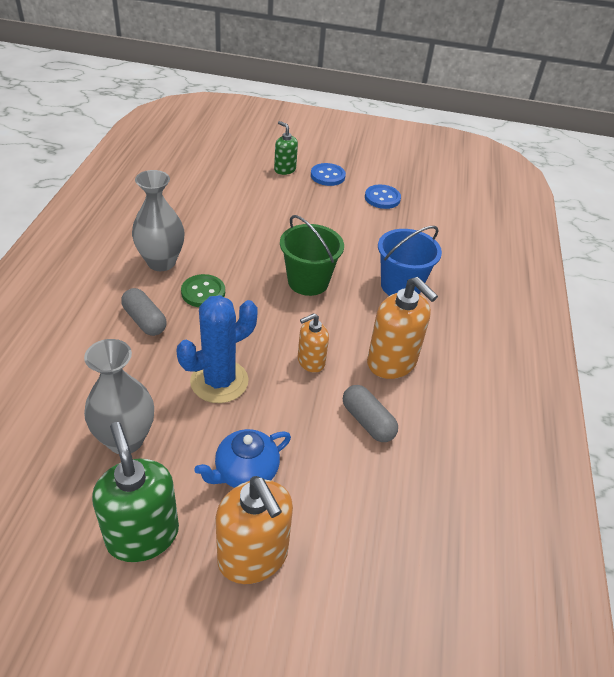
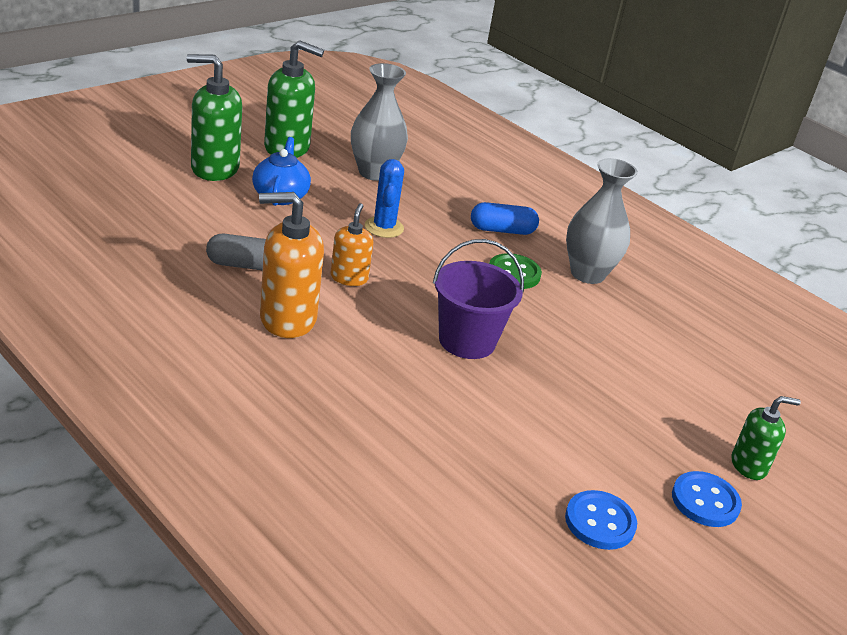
camera: 125 degrees right, 10 degrees down
grey capsule [121,288,167,336] -> blue capsule [471,202,539,235]
blue cactus [176,295,258,403] -> blue cactus [365,159,404,238], size x0.66
orange soap dispenser [215,476,293,584] -> green soap dispenser [187,54,242,181]
green bucket [280,215,344,296] -> purple bucket [433,239,524,359]
blue bucket [378,226,442,296] -> none

